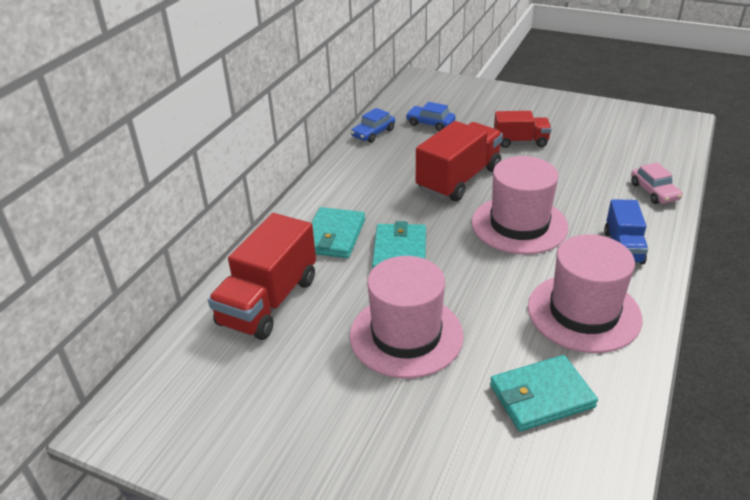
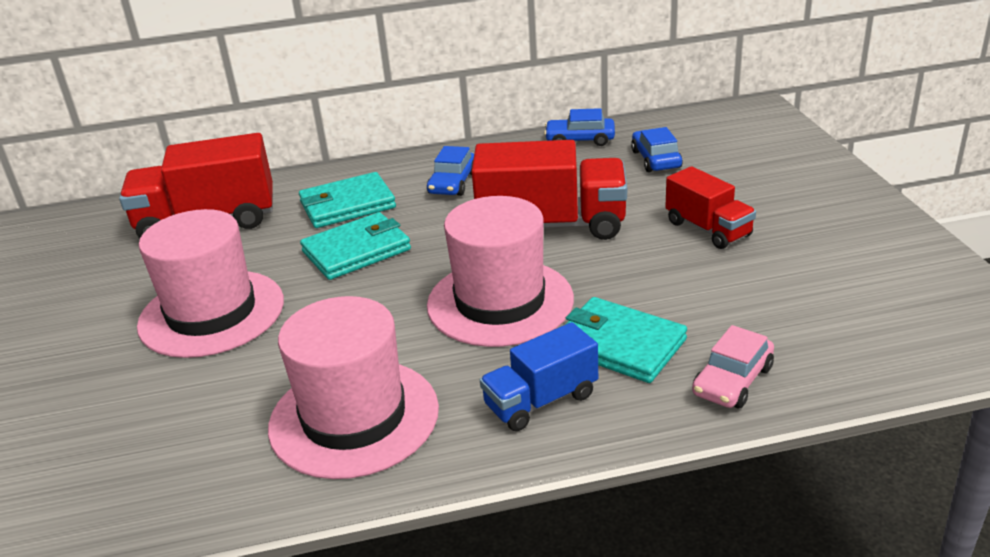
camera: 55 degrees right, 5 degrees down
turquoise wallet [490,355,598,432] -> turquoise wallet moved to [565,297,687,383]
none -> blue car [427,146,474,196]

